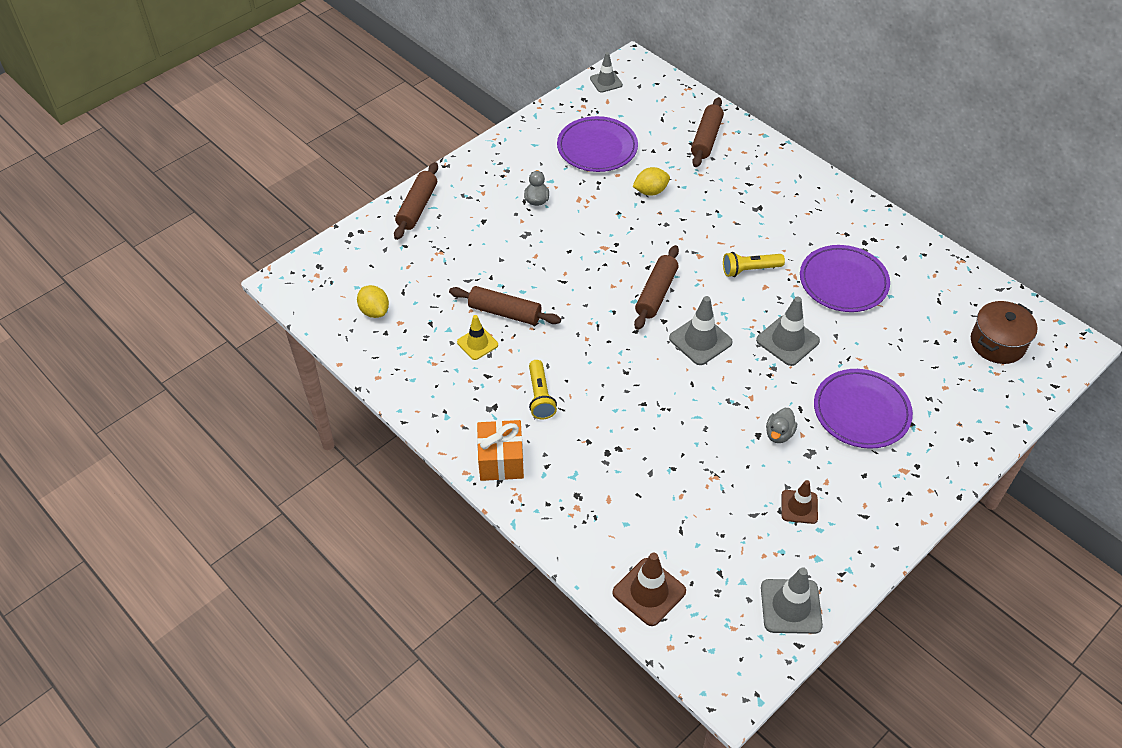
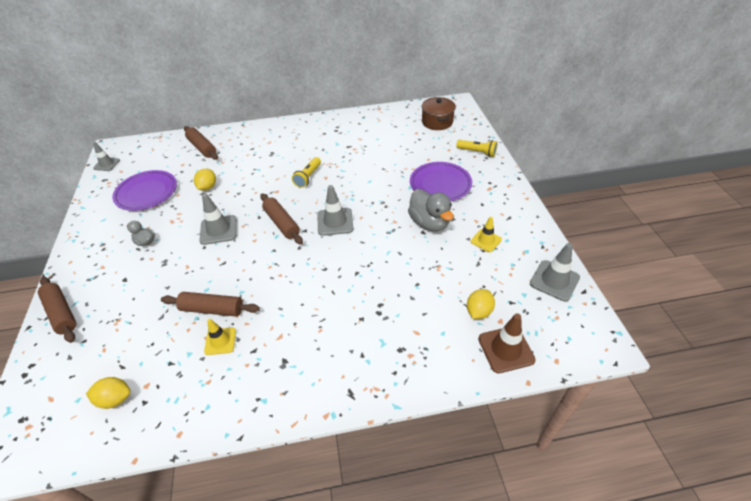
camera: 55 degrees left, 5 degrees down
brown rolling pin [449,286,561,325] -> brown rolling pin turned 45 degrees clockwise [161,292,260,317]
orange gift [477,420,524,481] -> none
yellow flashlight [529,360,557,419] -> yellow flashlight moved to [456,140,497,157]
grey traffic cone [756,296,820,366] -> grey traffic cone moved to [200,194,237,245]
grey duck [766,408,797,443] -> grey duck [408,189,454,232], size x1.88
brown traffic cone [782,480,818,524] -> yellow traffic cone [471,217,502,252]
purple plate [800,245,890,312] -> none
none -> yellow lemon [467,289,495,319]

